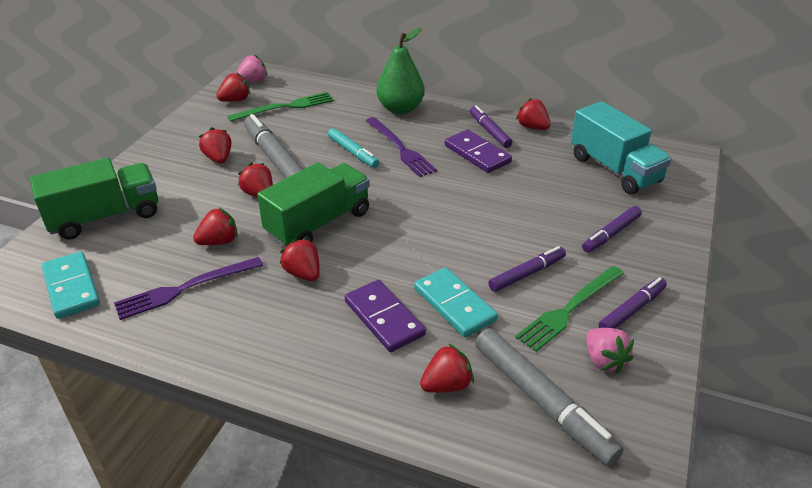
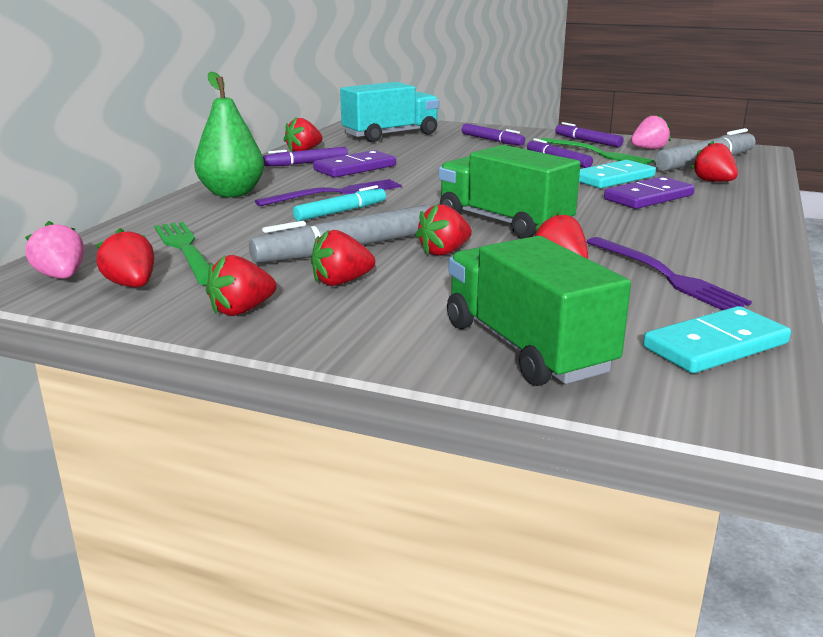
camera: 90 degrees left, 15 degrees down
red strawberry [280,239,320,281] -> red strawberry moved to [206,255,277,316]

